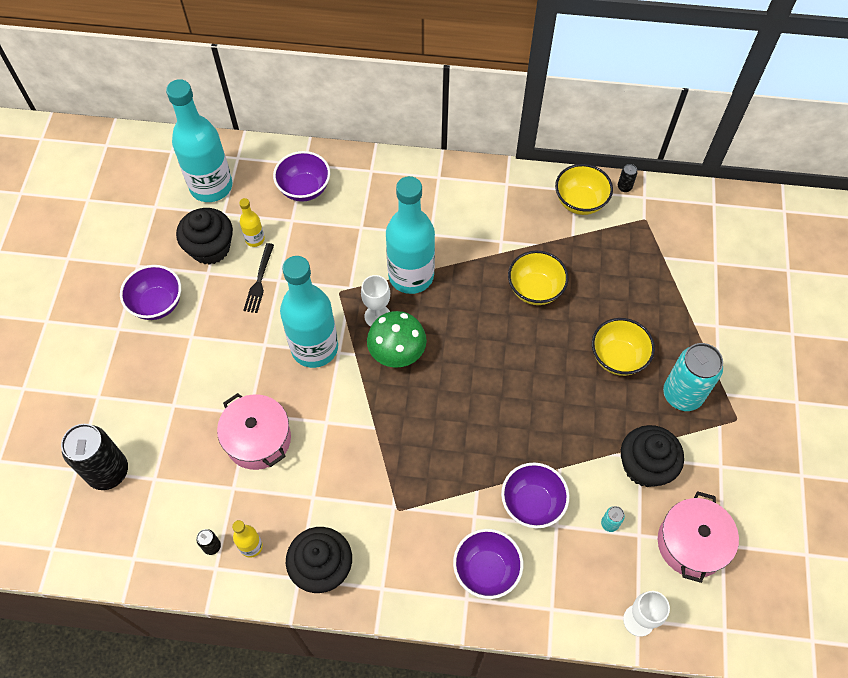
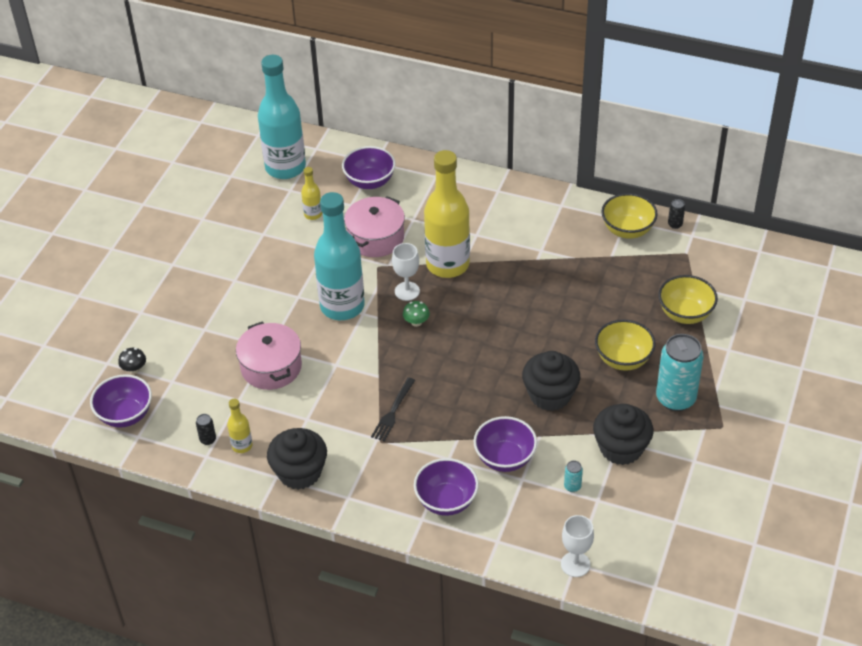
camera: 15 degrees right, 15 degrees down
black can [61,424,128,490] -> black mushroom [118,348,146,374]
purple bowl [120,265,181,320] -> purple bowl moved to [90,374,152,428]
black cupcake [176,208,233,265] -> black cupcake moved to [522,351,580,411]
black fork [243,243,274,313] -> black fork moved to [371,377,415,441]
green mushroom [367,311,427,368] -> green mushroom [403,301,430,327], size x0.49
turquoise bottle [386,176,435,294] -> yellow bottle [424,150,470,278]
yellow bowl [508,250,569,305] -> yellow bowl moved to [658,275,718,324]
pink pot [658,491,739,583] -> pink pot moved to [344,196,405,257]

